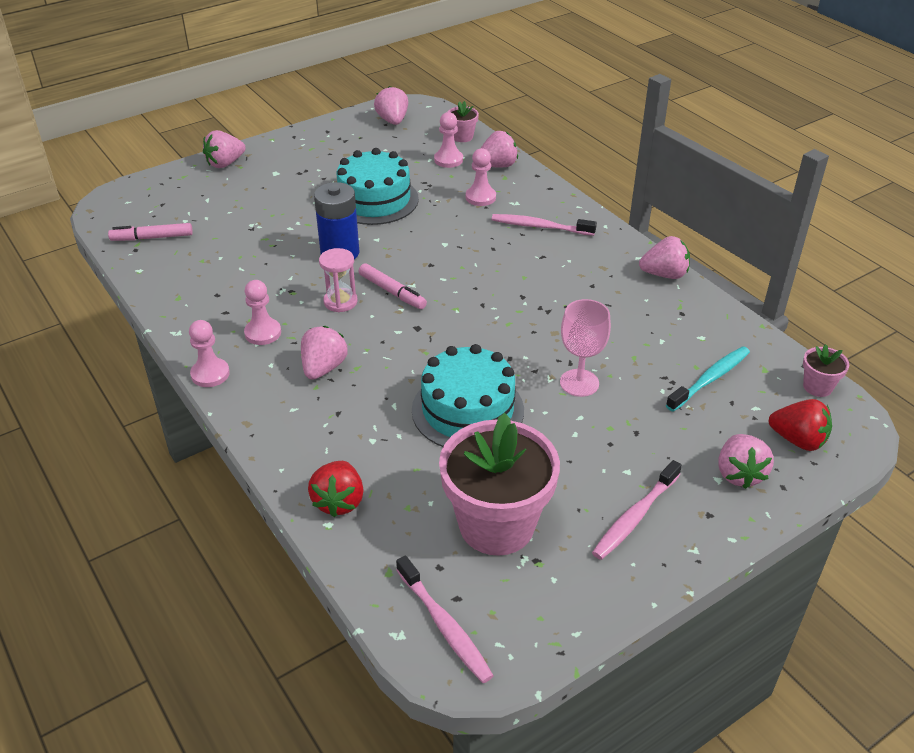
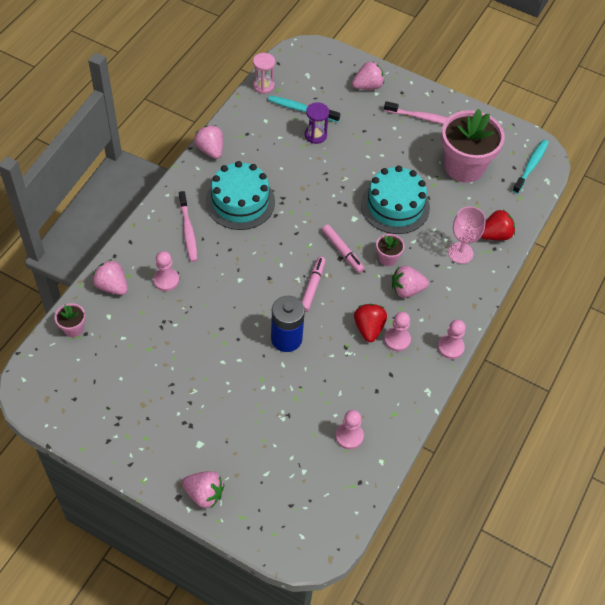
camera: 120 degrees left, 15 degrees up
pink marker [108,223,193,241] -> pink marker moved to [322,224,365,273]
pink hourglass [319,248,358,312] -> pink hourglass moved to [253,53,275,94]
turquoise cake [337,148,419,225] -> turquoise cake moved to [205,161,275,230]
pink strawberry [374,86,408,125] -> none
pink toothbrush [396,555,494,683] -> turquoise toothbrush [512,140,549,194]
pink pawn [434,112,463,168] -> pink pawn moved to [336,410,364,449]
pink goblet [560,299,611,397] -> pink goblet moved to [448,206,486,264]
red strawberry [769,399,832,451] -> red strawberry moved to [354,304,387,342]
pink flower pot [803,344,849,397] -> pink flower pot moved to [376,234,405,266]
none -> purple hourglass [305,102,329,144]

